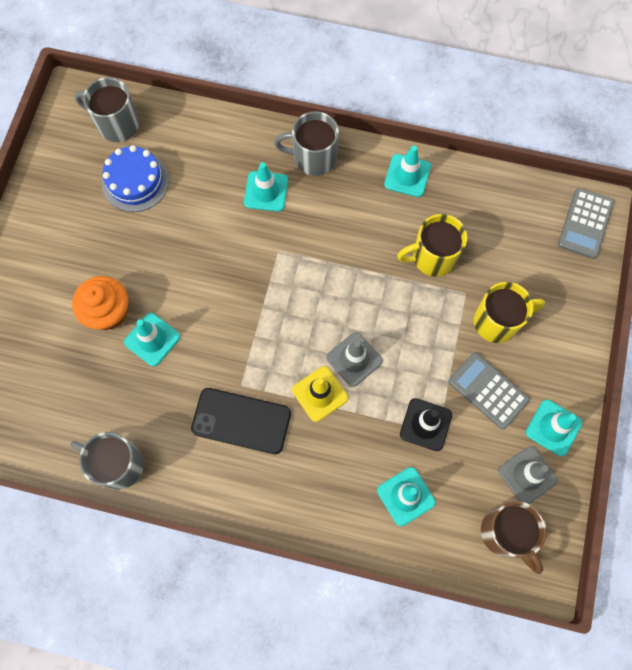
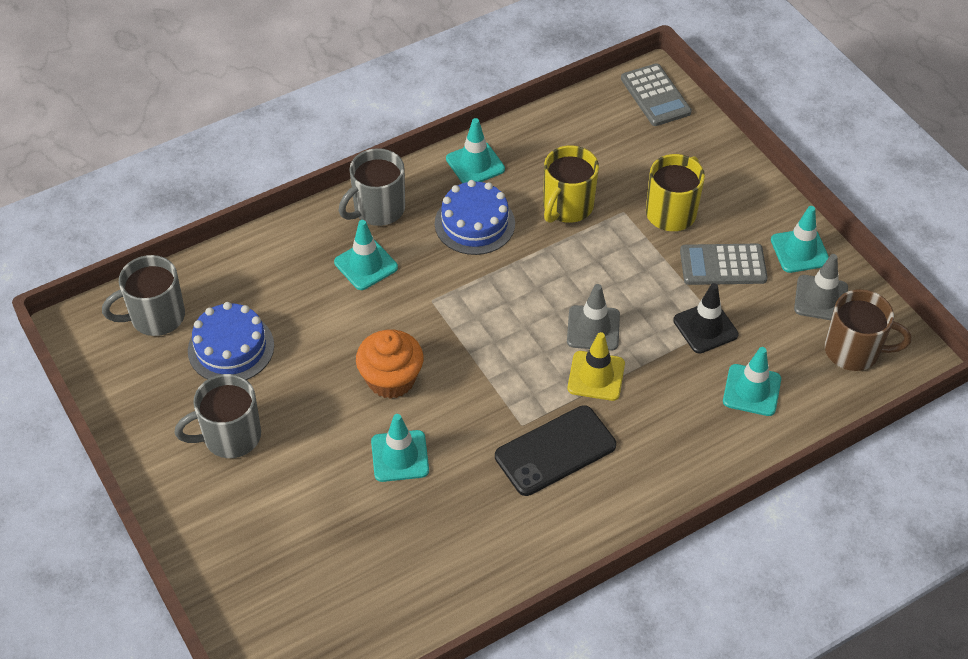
camera: 45 degrees left, 20 degrees down
grey mug [70,432,144,489] -> grey mug moved to [175,374,261,458]
orange cupcake [72,276,128,330] -> orange cupcake moved to [356,330,424,399]
none -> blue cake [435,180,515,255]

